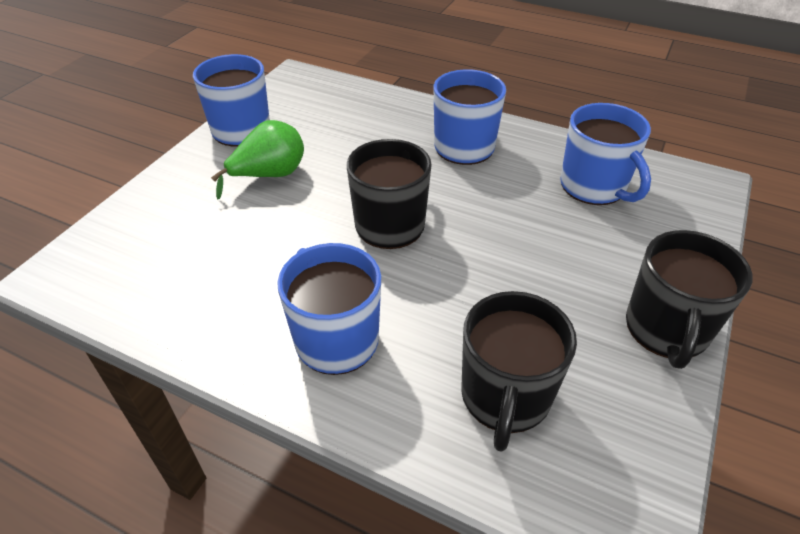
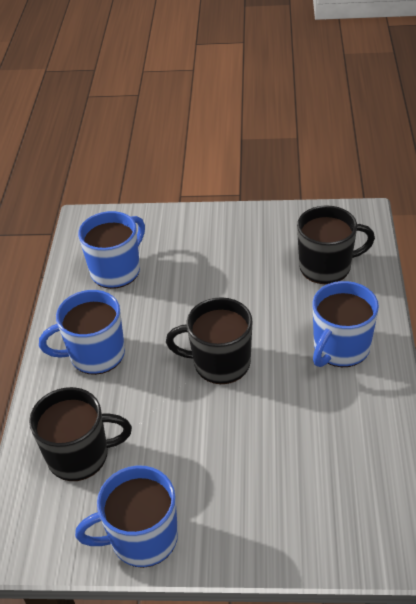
camera: 110 degrees left, 0 degrees up
green pear [211,120,304,200] -> none
black mug [626,230,753,369] -> black mug moved to [29,387,132,481]

